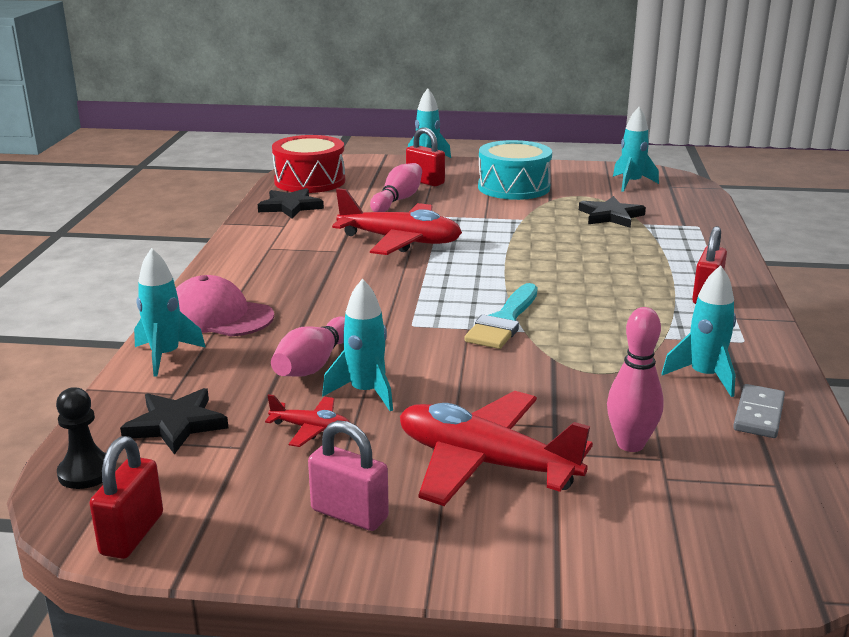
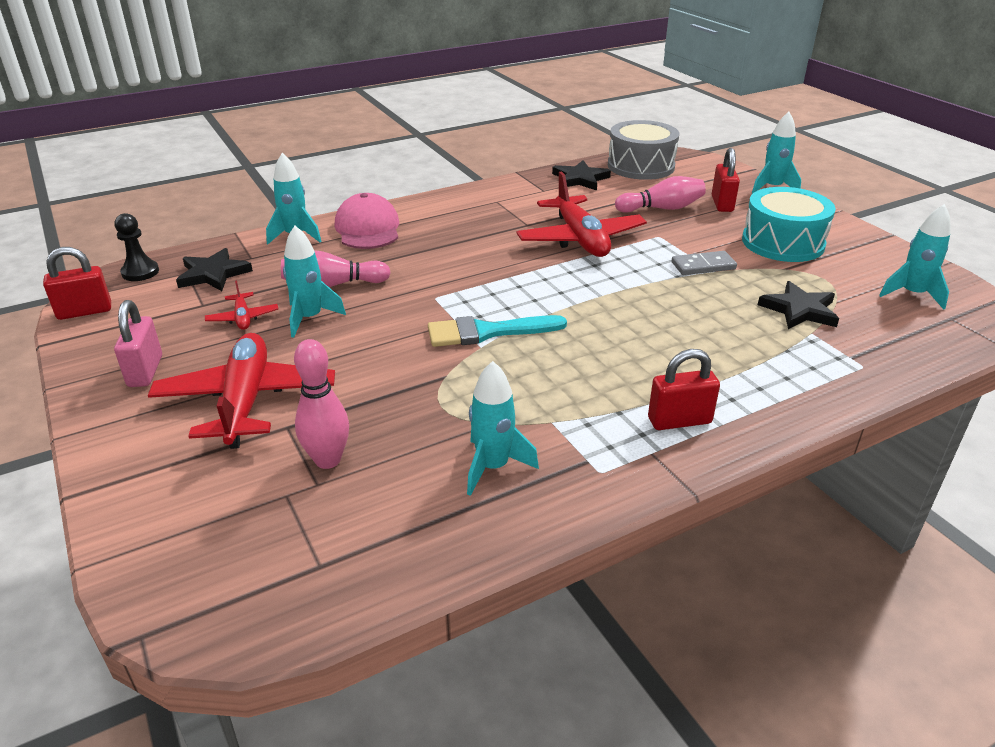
camera: 55 degrees right, 10 degrees up
red drum [272,135,345,193] -> grey drum [608,120,679,180]
grey domino [733,384,785,438] -> grey domino moved to [672,251,737,275]

